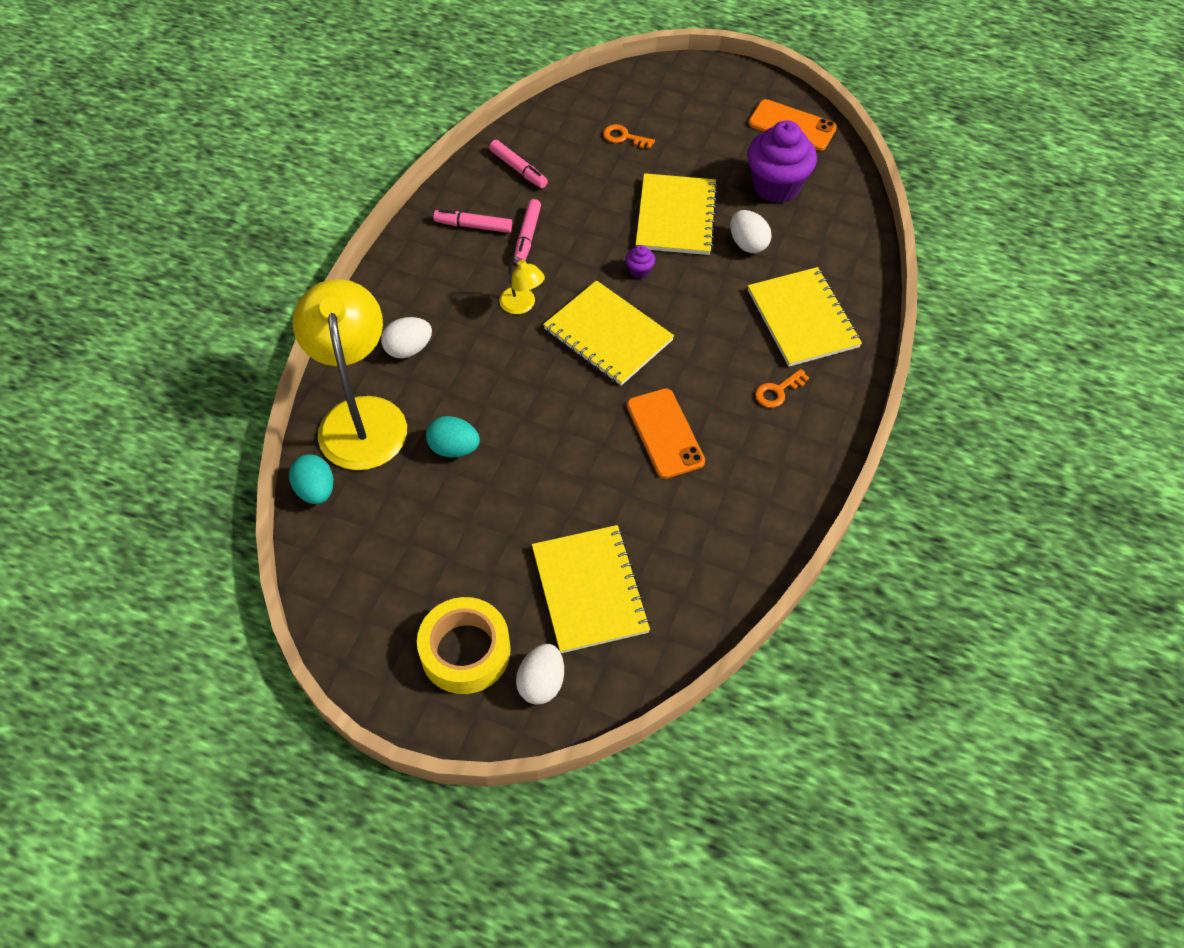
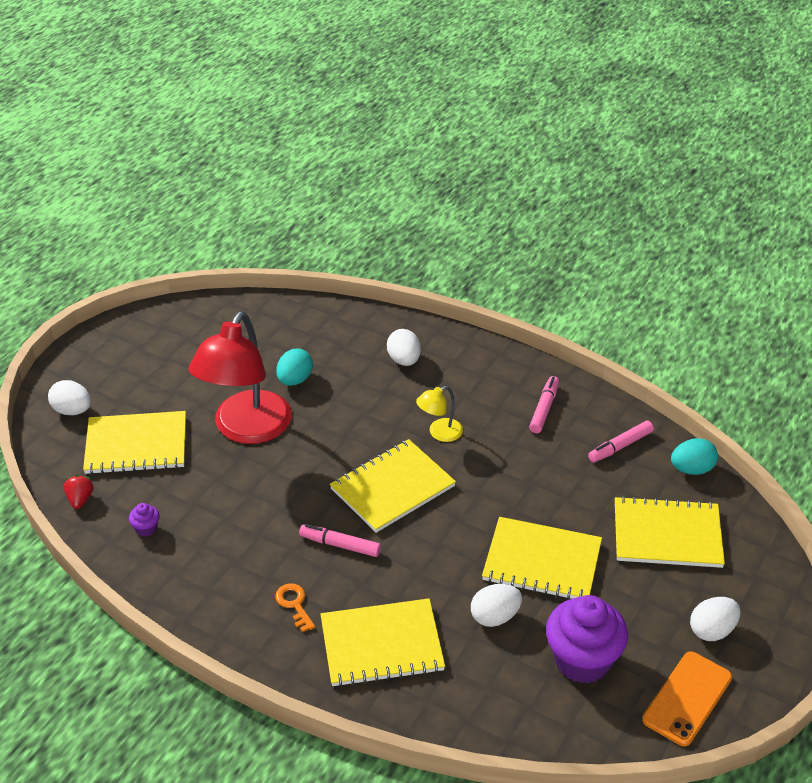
camera: 100 degrees right, 15 degrees down
turquoise egg [289,454,333,504] -> turquoise egg moved to [671,438,718,475]
yellow lamp [293,279,407,470] -> none
yellow tape [417,597,511,694] -> none
pink marker [514,199,541,263] -> pink marker moved to [299,524,381,557]
orange key [603,124,655,149] -> yellow notebook [615,496,725,568]
purple cupcake [626,245,655,279] -> purple cupcake moved to [129,503,160,537]
orange phone [627,388,705,479] -> none
none -> red strawberry [64,475,93,509]
none -> red lamp [188,311,292,444]
none -> white egg [690,597,741,641]

